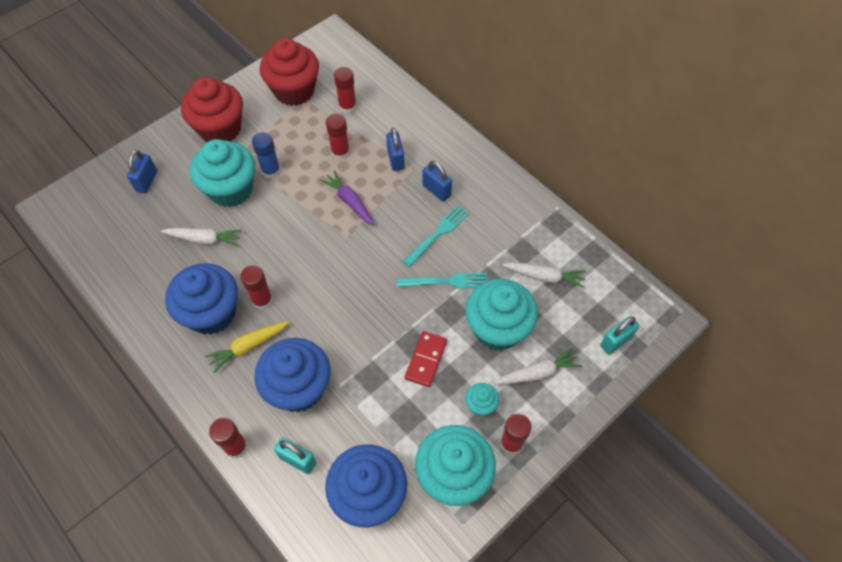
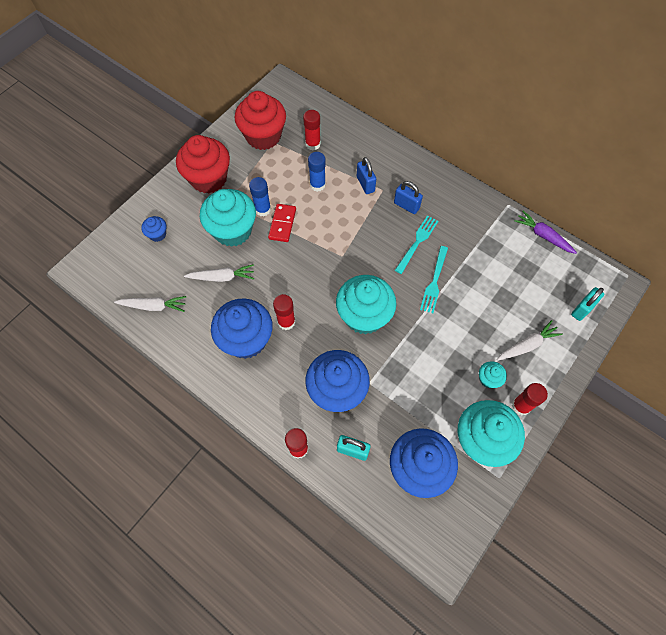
camera: 10 degrees left, 5 degrees up
blue padlock [127,150,157,193] -> blue cupcake [141,216,166,242]
yellow carrot [205,321,289,373] -> none
purple carrot [320,170,375,226] -> purple carrot moved to [515,211,577,254]
red glue stick [326,114,350,160] -> blue glue stick [308,152,326,192]
turquoise fork [397,273,488,289] -> turquoise fork turned 120 degrees clockwise [420,246,448,313]
red domino [405,331,447,387] -> red domino moved to [268,204,296,242]
turquoise cupcake [465,279,538,350] -> turquoise cupcake moved to [336,275,397,334]
white carrot [502,262,586,288] -> white carrot moved to [114,296,186,312]

